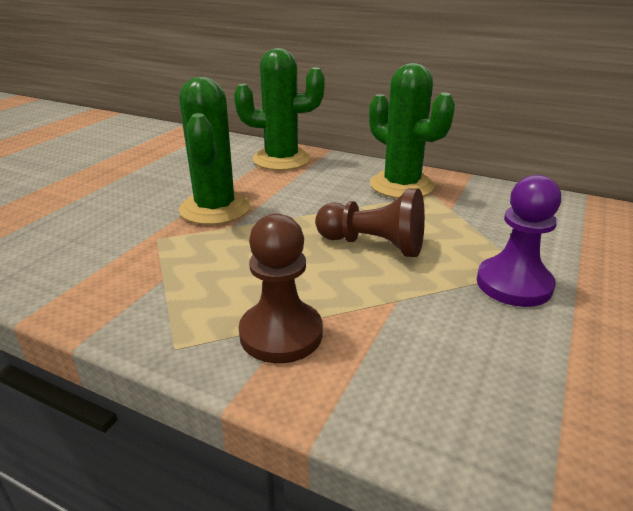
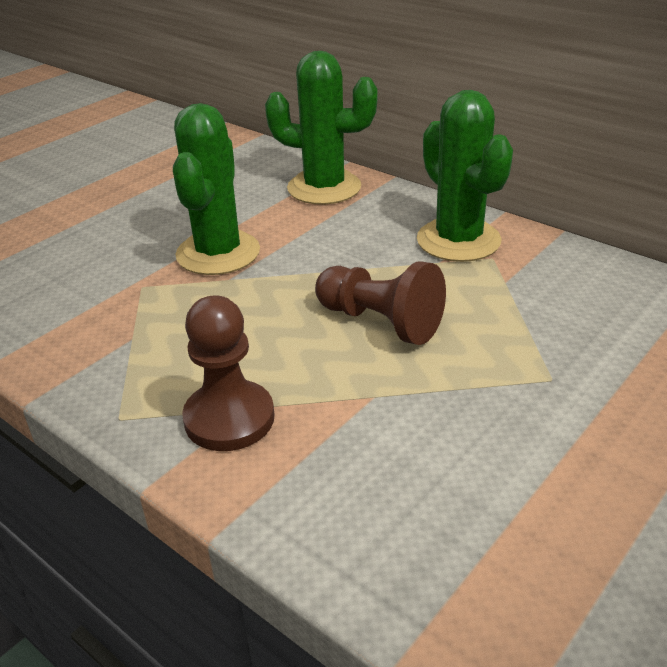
camera: 15 degrees right, 5 degrees up
purple pawn [477,175,561,307] -> none

